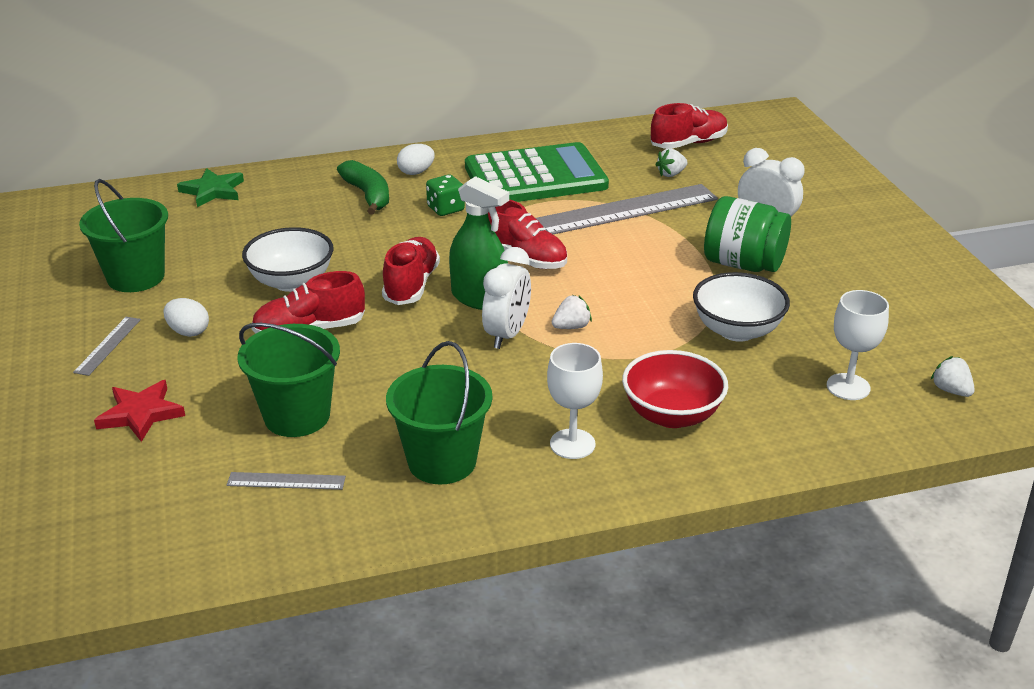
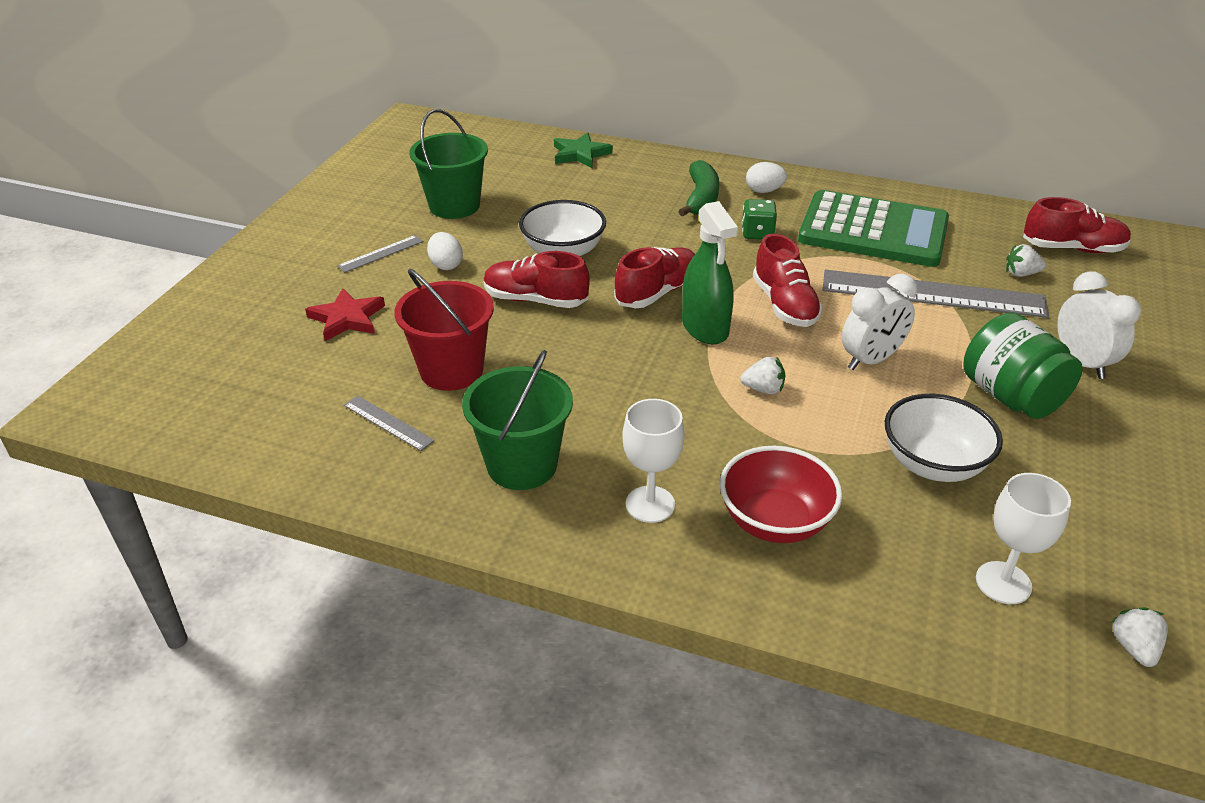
camera: 35 degrees right, 5 degrees up
green bucket [237,323,340,437] -> red bucket [394,269,494,391]
white clock [482,247,531,349] -> white clock moved to [842,274,917,370]

